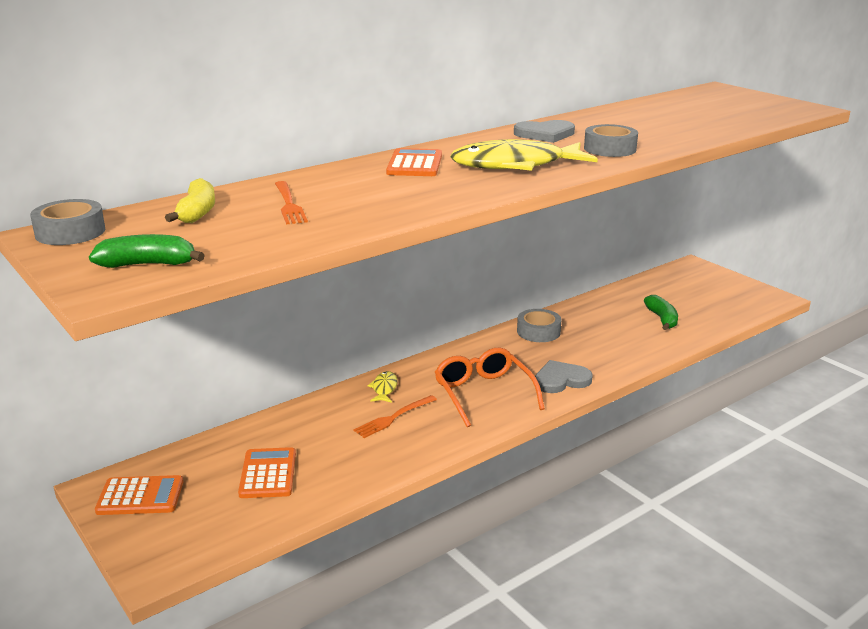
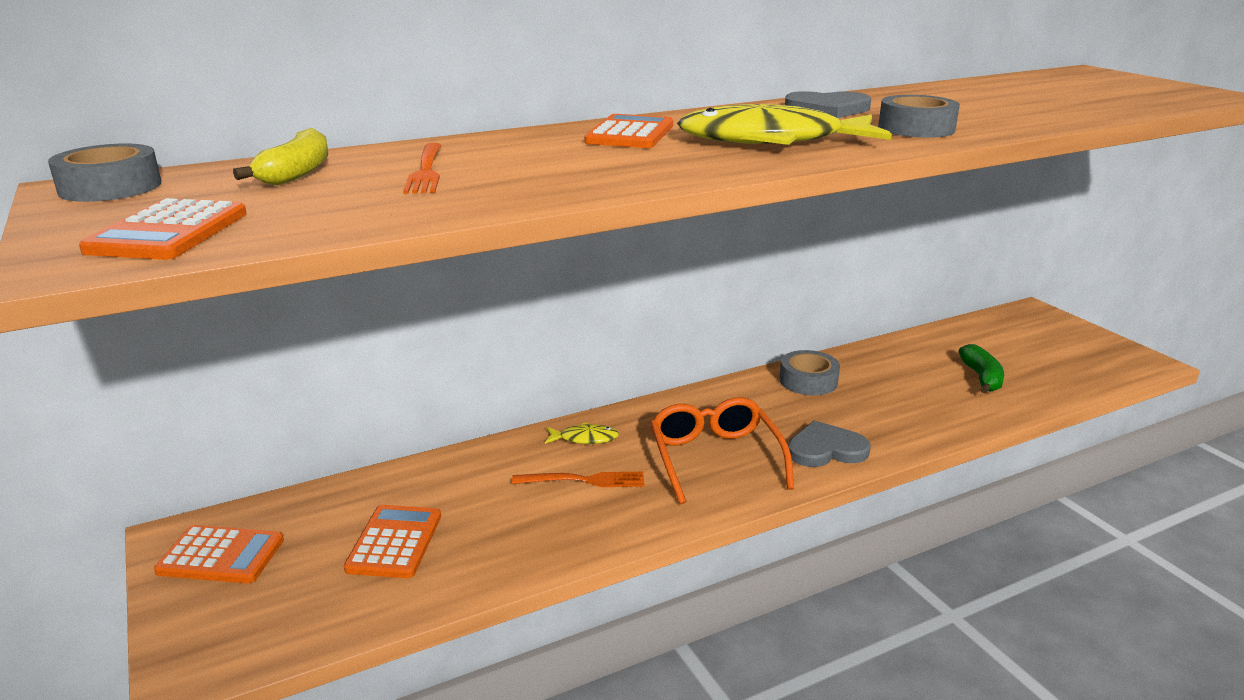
camera: 10 degrees right, 0 degrees up
green banana [89,234,205,268] -> orange calculator [79,198,247,260]
orange fork [353,395,437,438] -> orange fork turned 150 degrees counterclockwise [512,472,644,487]
yellow fish [367,371,398,403] -> yellow fish turned 75 degrees clockwise [545,422,619,444]

